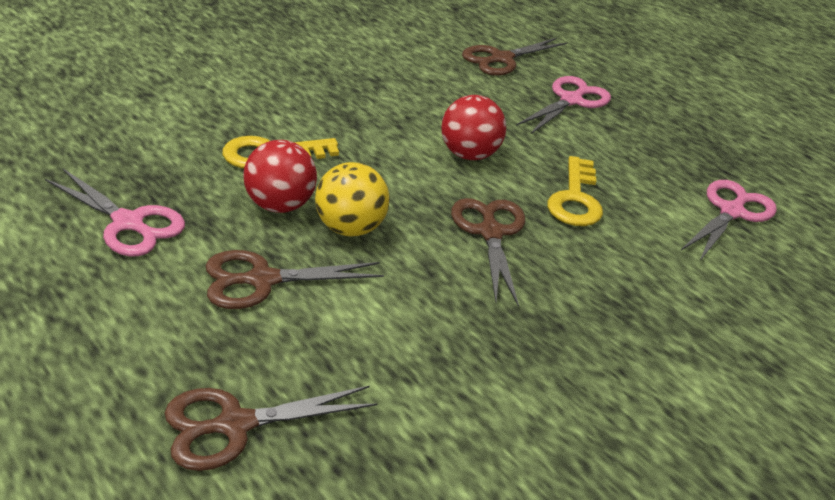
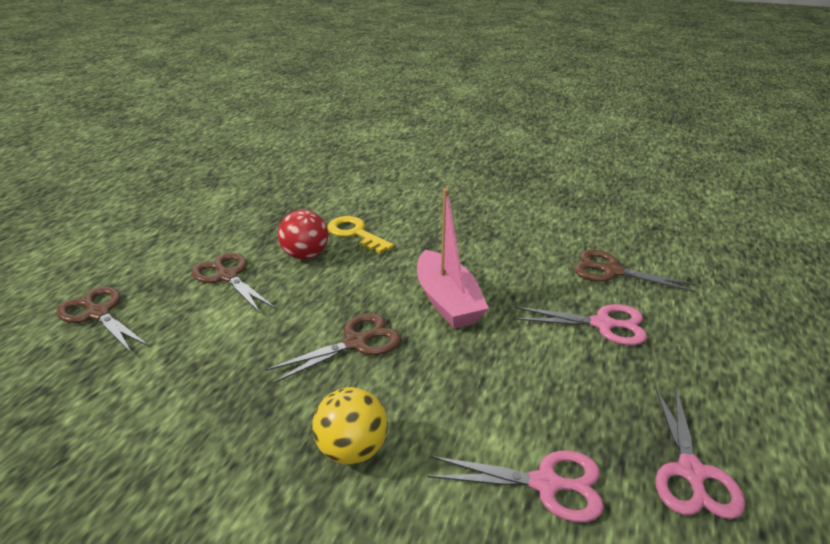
camera: 65 degrees right, 5 degrees down
pink scissors [45,169,185,256] -> pink scissors moved to [655,386,745,519]
yellow ball [315,162,390,237] -> yellow ball moved to [312,387,388,464]
red ball [441,95,506,160] -> pink boat [417,188,489,329]
yellow key [547,156,603,226] -> none

